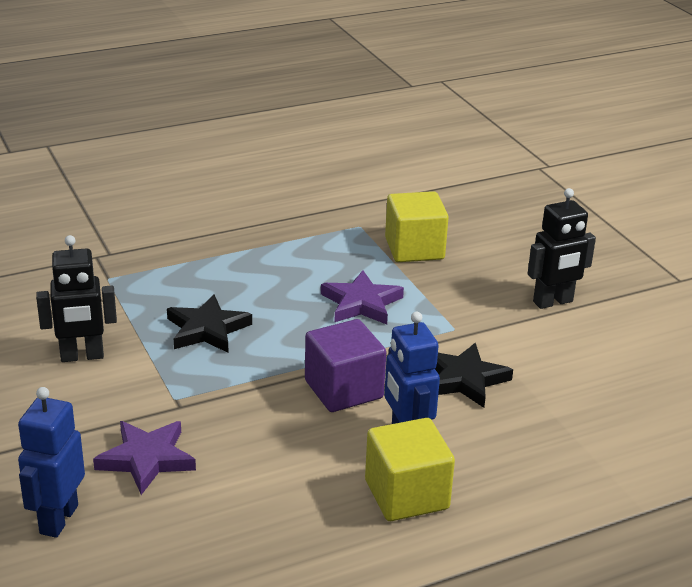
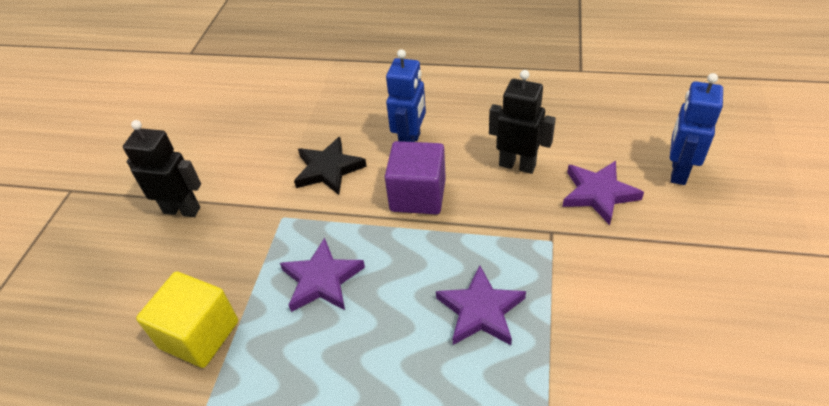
camera: 140 degrees left, 15 degrees up
blue robot [18,387,85,538] -> blue robot turned 150 degrees clockwise [670,73,723,185]
black robot [36,235,117,362] -> black robot moved to [489,70,556,174]
black star [167,294,252,353] -> purple star [436,265,526,345]
yellow cube [365,418,455,521] -> none

